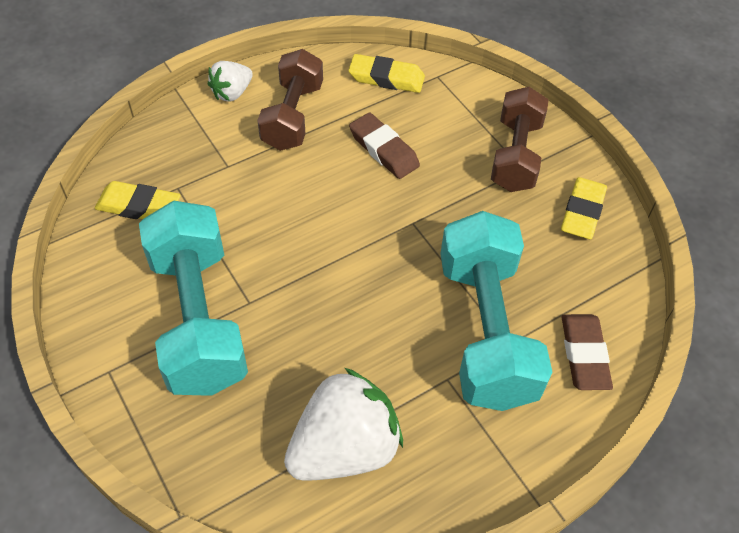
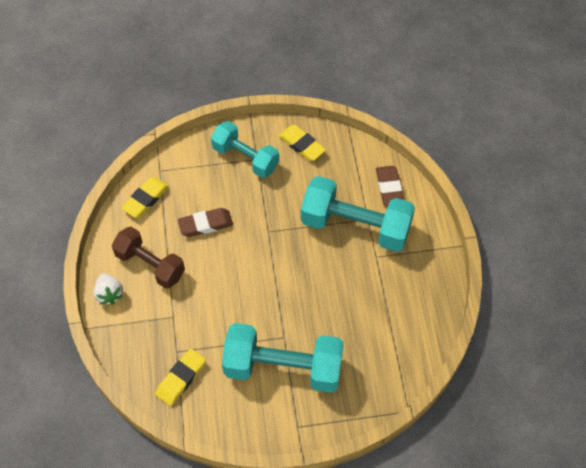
camera: 65 degrees left, 5 degrees up
white strawberry [284,368,403,481] -> none
brown dumbbell [491,87,549,192] -> turquoise dumbbell [211,121,279,178]
brown eraser [562,314,613,390] -> brown eraser turned 60 degrees clockwise [376,166,403,207]

